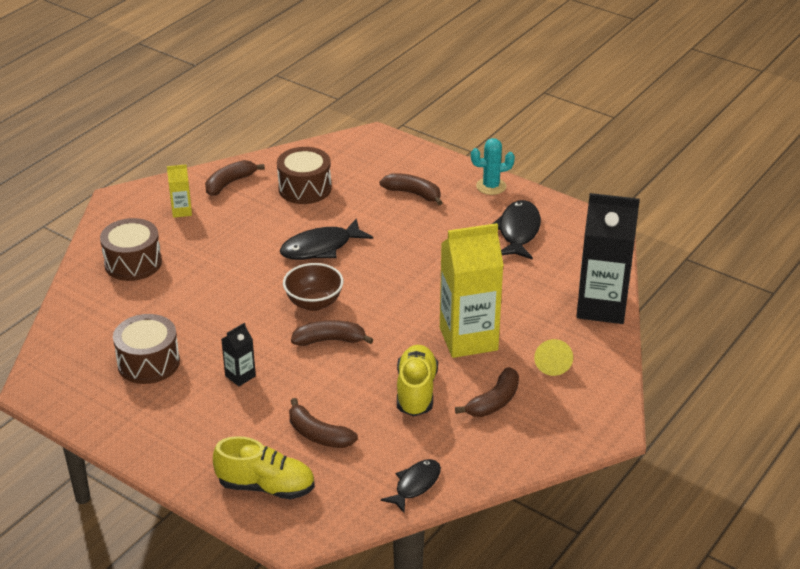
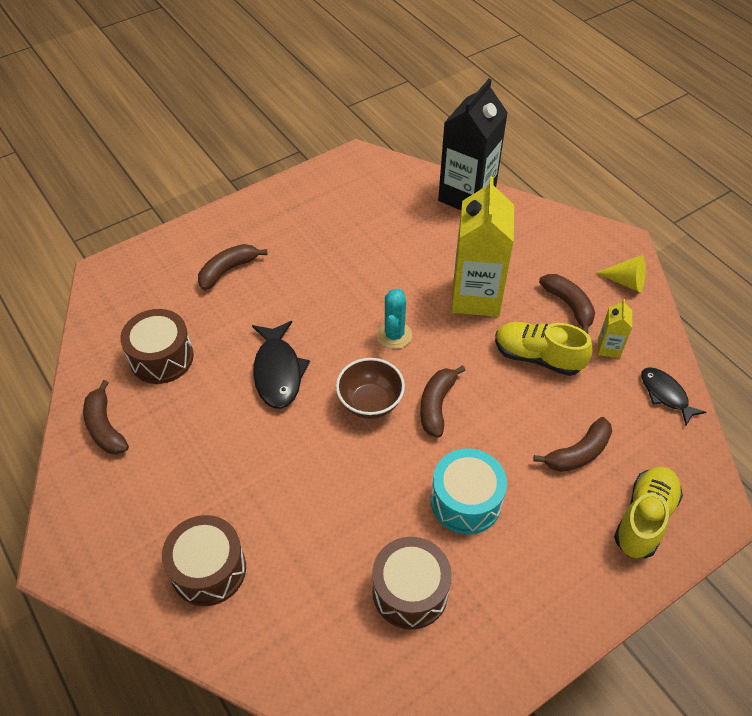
camera: 70 degrees left, 15 degrees up
yellow carton [167,164,192,218] -> yellow carton moved to [598,299,632,358]
black carton [221,323,256,386] -> turquoise drum [431,448,507,534]
turquoise cactus [471,138,515,195] -> turquoise cactus moved to [377,289,412,349]
black fish [492,200,541,260] -> none
yellow cone [534,339,573,376] -> yellow cone moved to [596,255,646,292]

